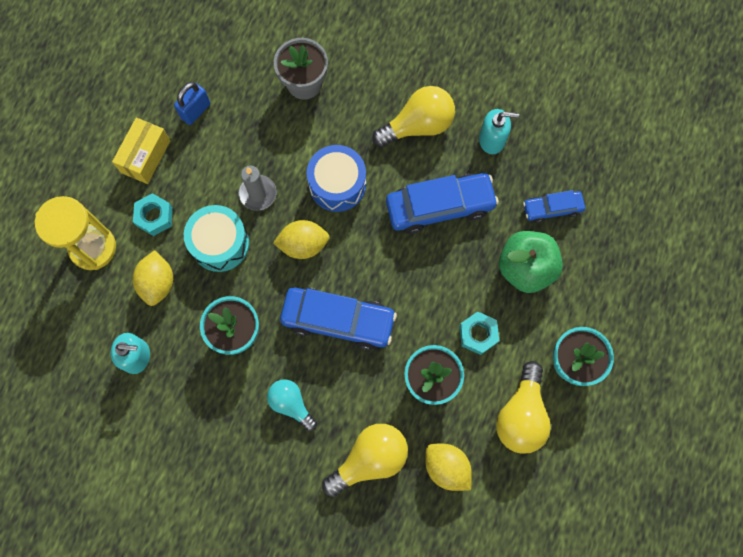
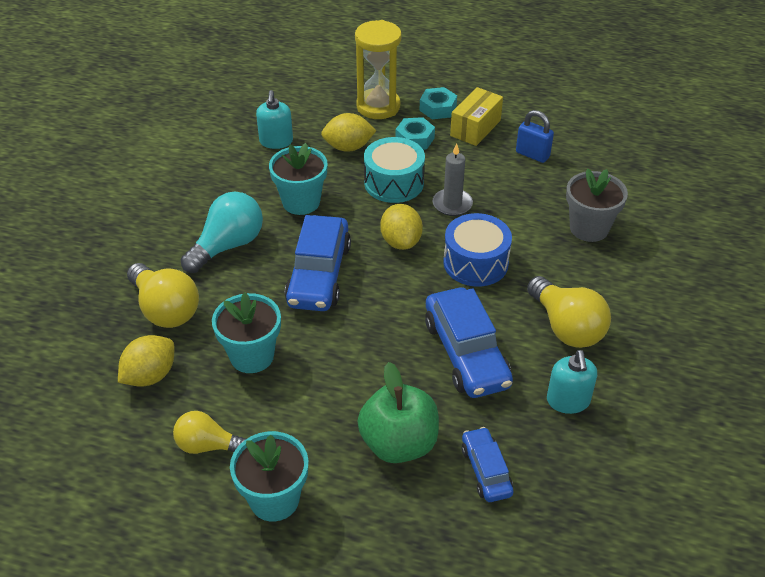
camera: 85 degrees right, 30 degrees down
yellow box [112,118,171,184] -> yellow box turned 75 degrees counterclockwise [450,87,503,146]
turquoise light bulb [267,379,317,431] -> turquoise light bulb [181,192,263,273], size x1.55
turquoise nut [459,311,500,355] -> turquoise nut moved to [419,87,457,119]
yellow light bulb [496,361,551,454] -> yellow light bulb [173,411,247,454], size x0.65

